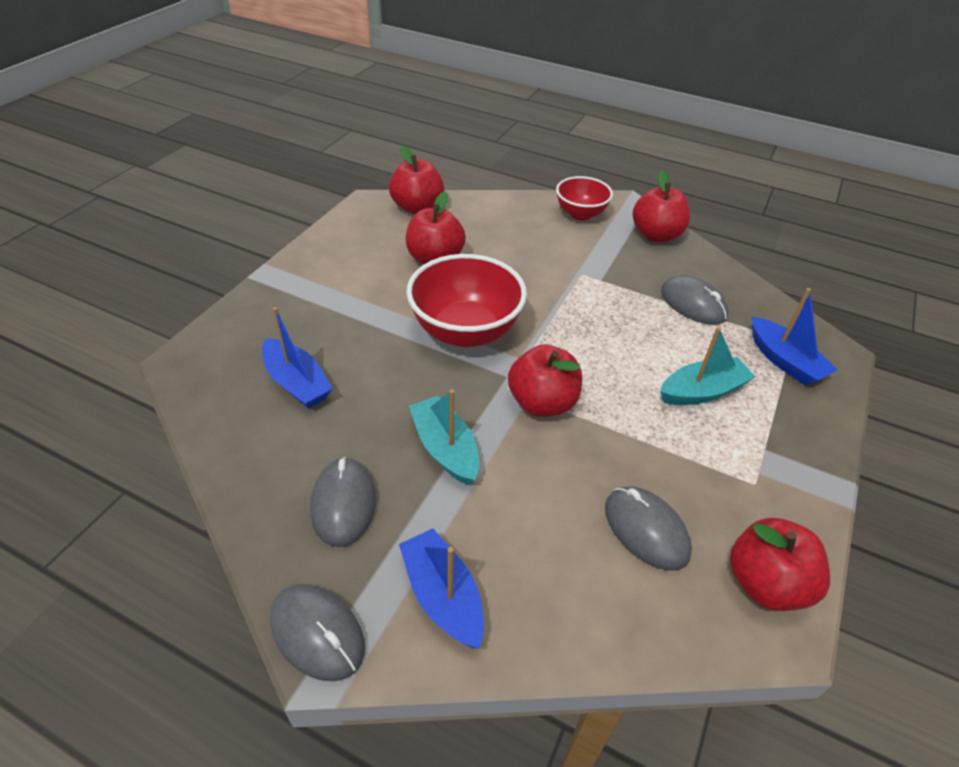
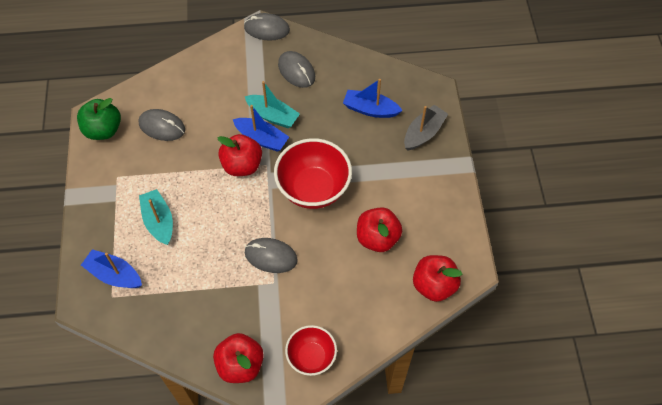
camera: 150 degrees right, 15 degrees up
blue boat [399,529,484,649] -> blue boat moved to [233,105,289,152]
turquoise boat [660,327,755,405] -> turquoise boat turned 120 degrees clockwise [139,189,173,245]
grey mouse [661,275,729,325] -> grey mouse moved to [245,238,298,273]
red apple [730,518,830,611] -> green apple [77,98,121,140]
none -> grey boat [404,105,448,150]

